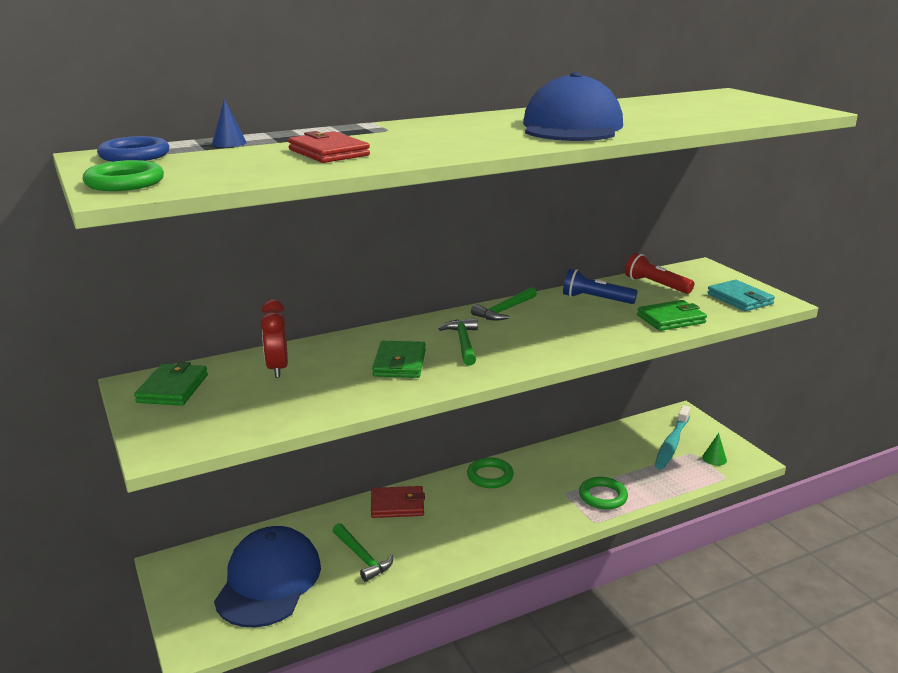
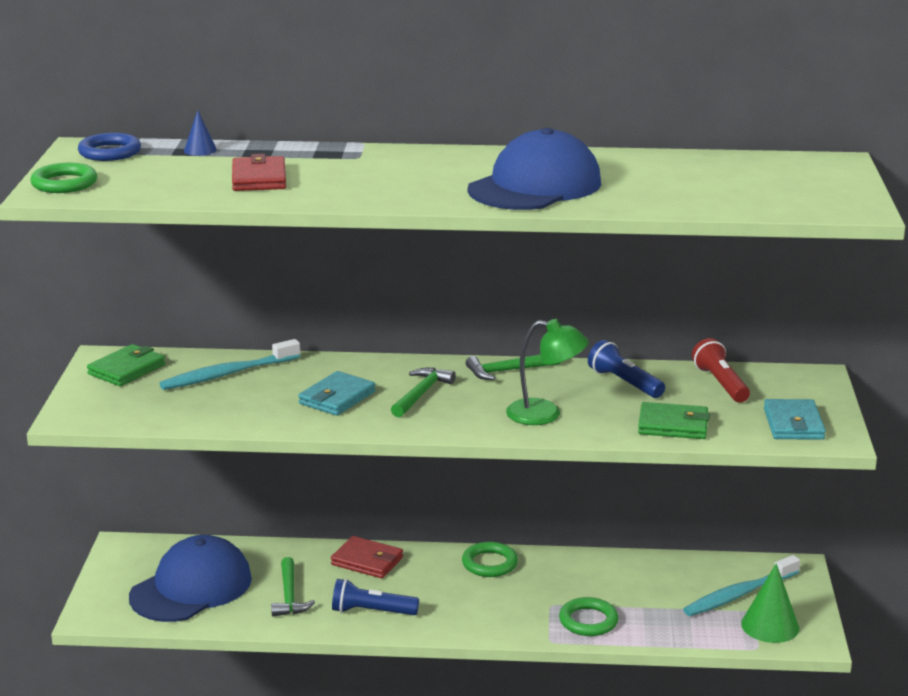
camera: 30 degrees right, 0 degrees up
red clock [261,300,288,378] -> turquoise toothbrush [159,339,300,390]
green wallet [372,341,426,378] -> turquoise wallet [298,371,375,416]
green cone [702,433,727,466] -> green cone [741,563,799,643], size x1.83
none -> blue flashlight [332,579,419,615]
none -> green lamp [506,319,589,425]

